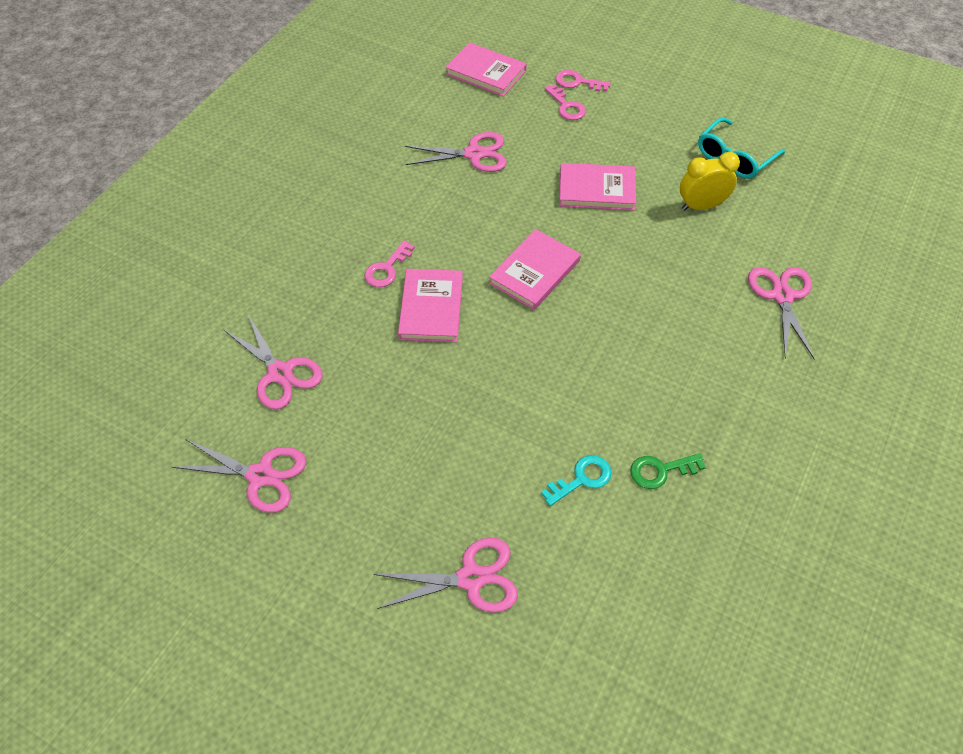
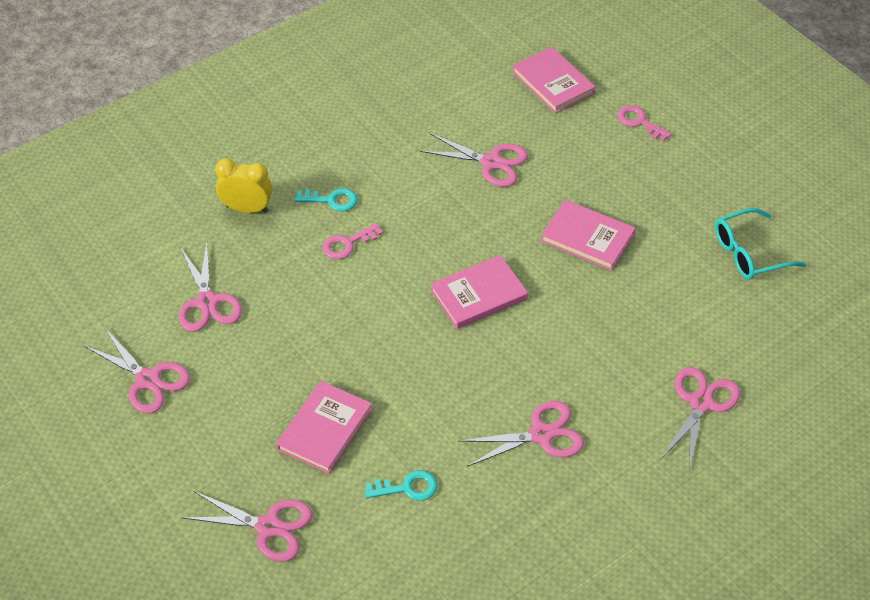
camera: 25 degrees right, 5 degrees down
pink book [398,269,463,342] -> pink book moved to [276,381,372,474]
pink key [545,84,586,120] -> none
green key [630,453,706,489] -> none
yellow clock [680,152,740,211] -> yellow clock moved to [215,158,272,213]
none -> turquoise key [295,188,358,211]
none -> pink scissors [458,401,584,467]

